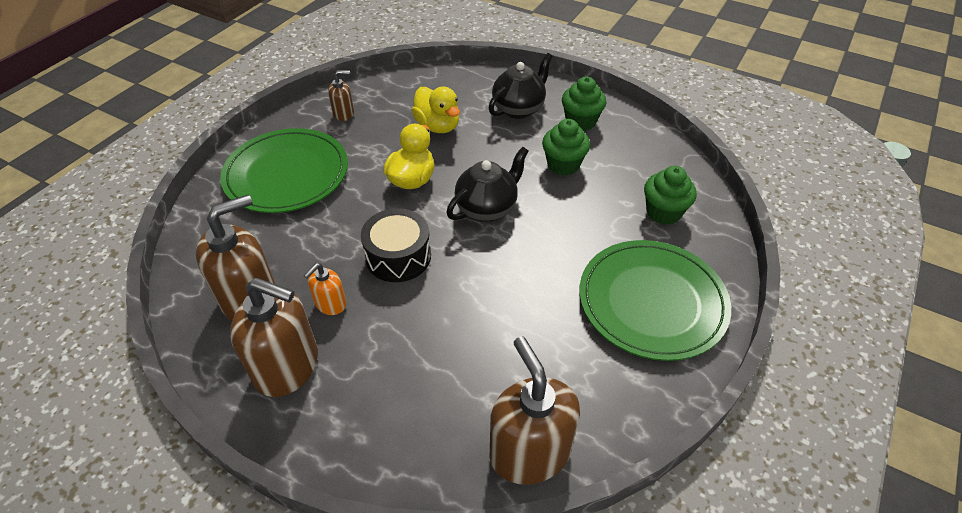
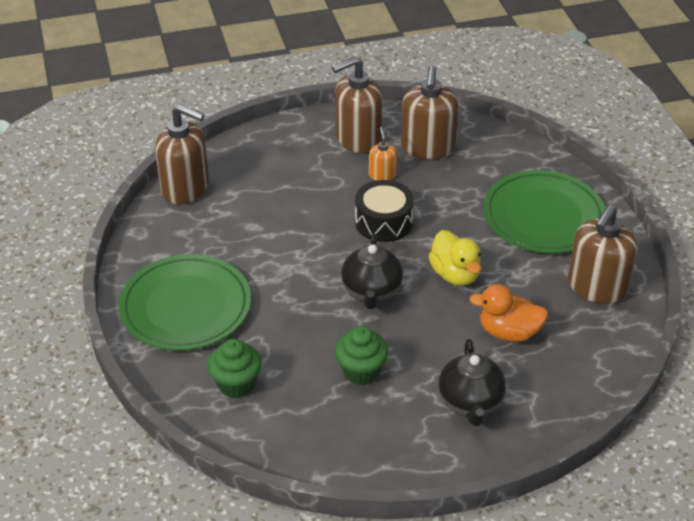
camera: 135 degrees right, 5 degrees down
brown soap dispenser [328,70,354,121] -> brown soap dispenser [568,204,637,304], size x2.01
yellow duck [411,86,460,133] -> orange duck [469,284,548,342]
green cupcake [562,77,606,131] -> none

